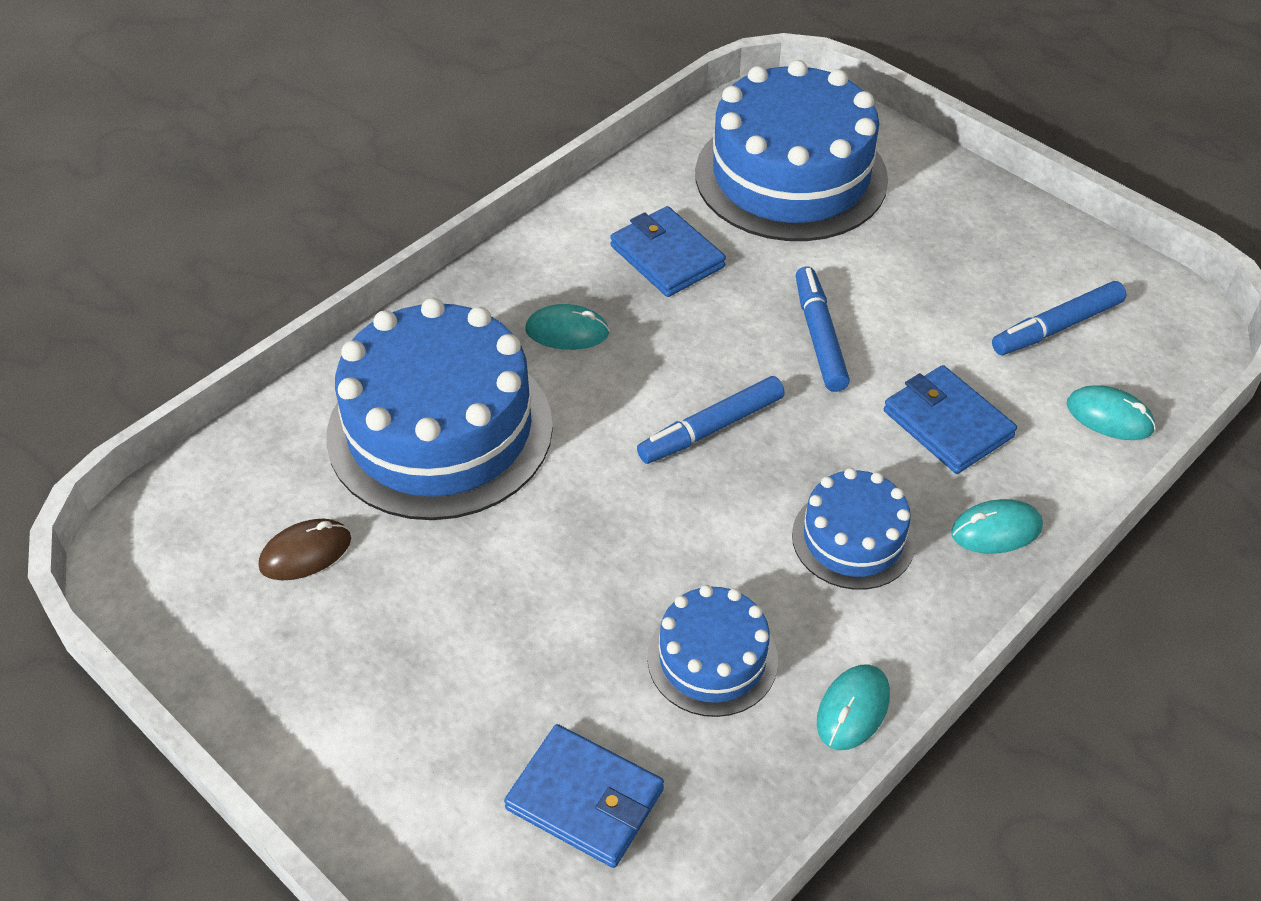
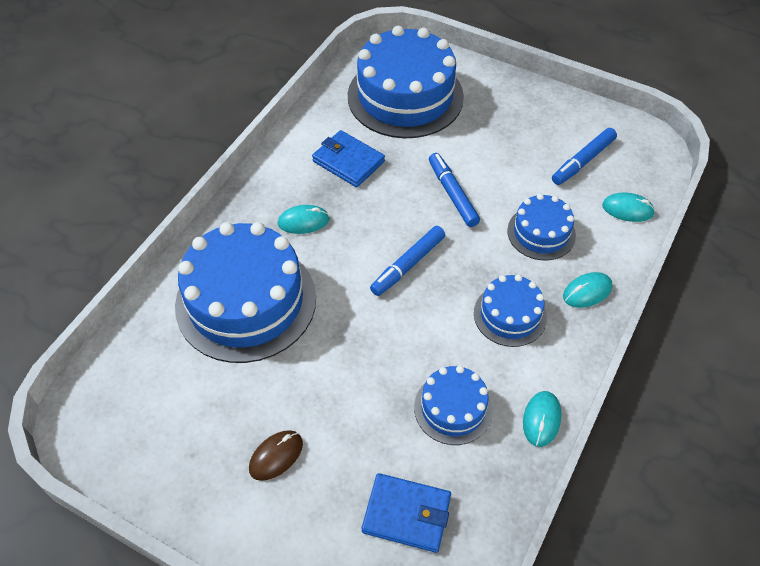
camera: 15 degrees left, 5 degrees up
brown mouse [259,519,351,581] -> brown mouse moved to [249,430,303,481]
blue wallet [884,365,1017,474] -> blue cake [507,194,576,261]

